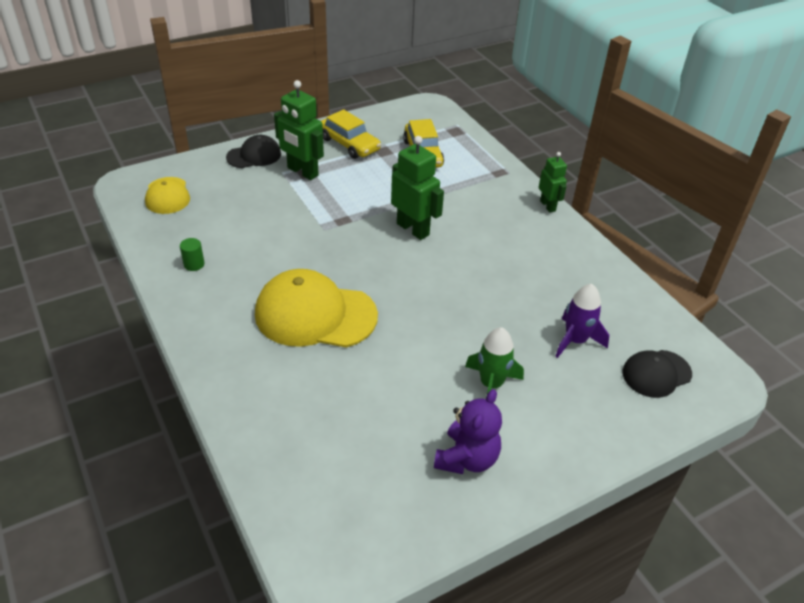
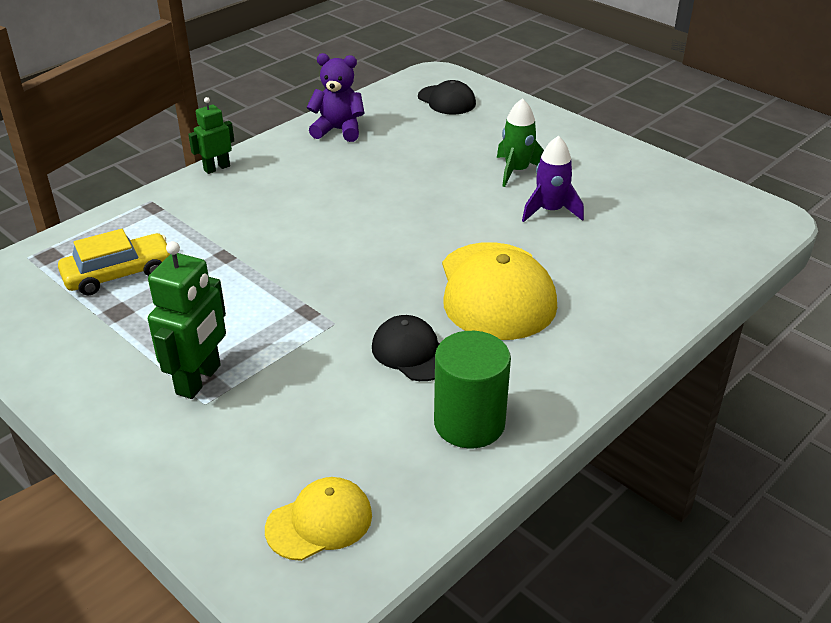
camera: 105 degrees left, 5 degrees down
green cylinder [180,238,204,271] -> green cylinder [434,331,511,448], size x2.30
black cap [226,135,281,168] -> black cap moved to [372,315,440,381]
yellow car [321,109,381,159] -> none
green robot [391,136,444,240] -> none
purple teddy bear [434,389,502,474] -> purple teddy bear moved to [307,53,365,142]
purple rocket [555,284,609,358] -> purple rocket moved to [522,136,584,222]

